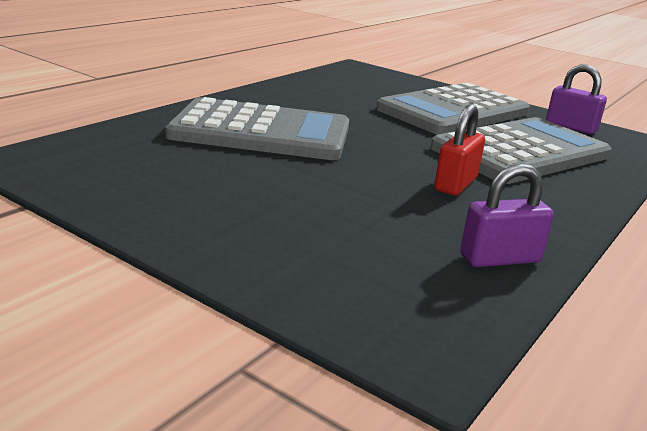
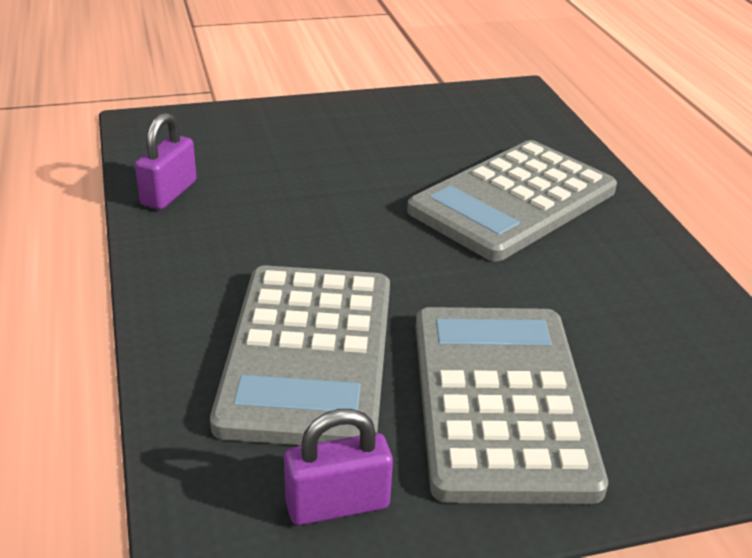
camera: 130 degrees right, 10 degrees up
red padlock [434,104,485,196] -> none

